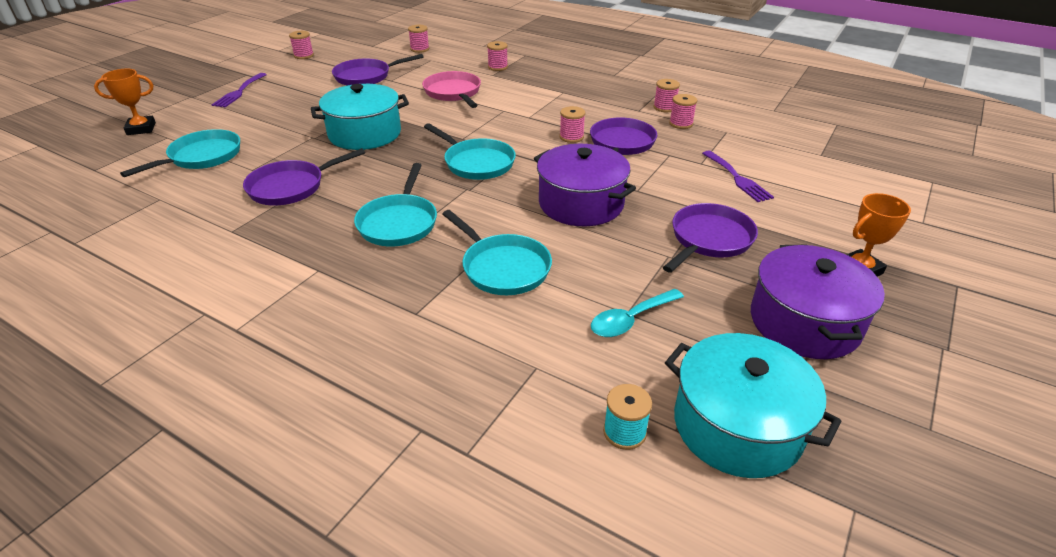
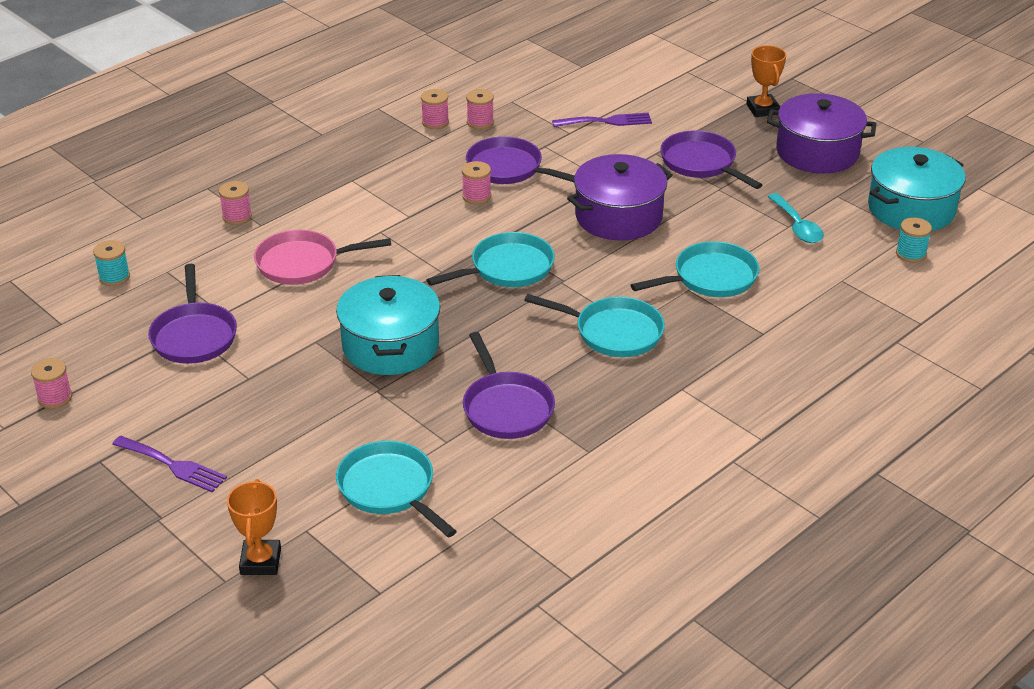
camera: 75 degrees left, 0 degrees up
pink spool [408,25,429,53] -> turquoise spool [93,240,130,286]

